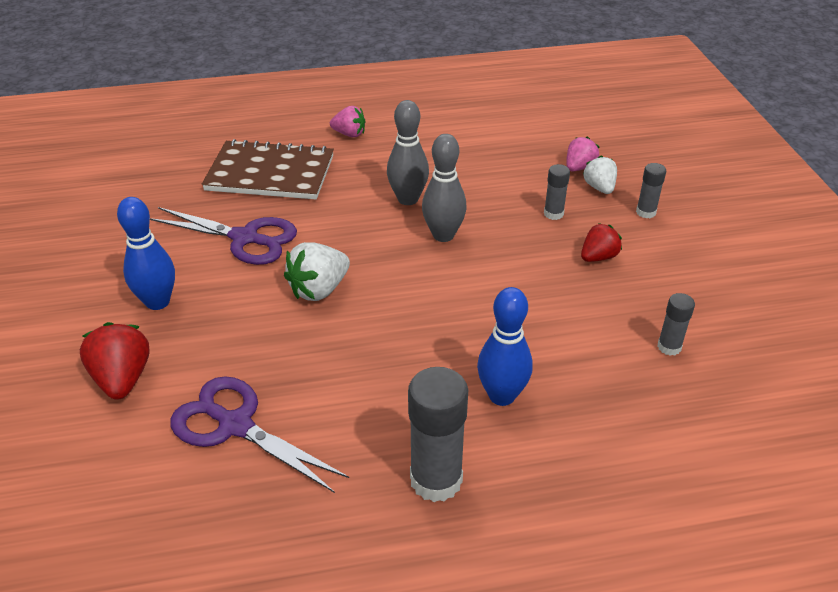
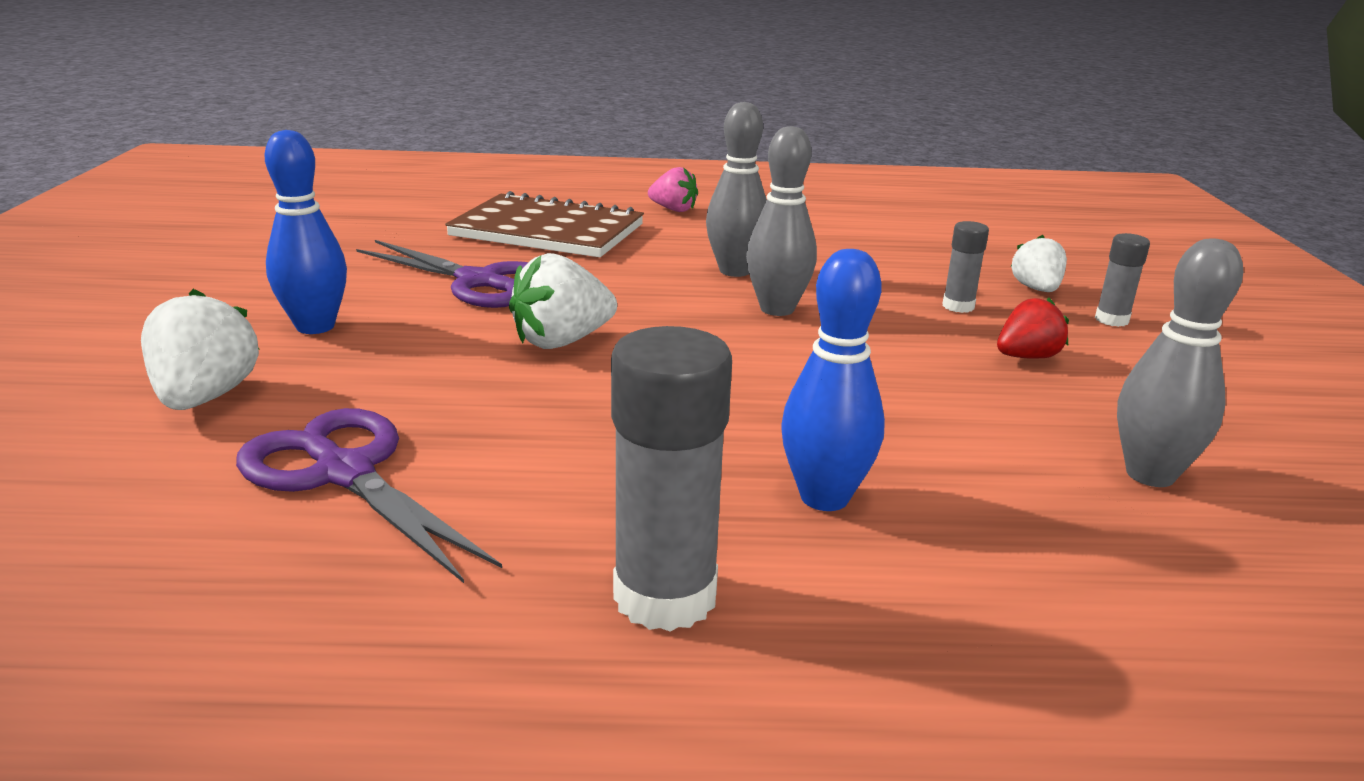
camera: 10 degrees right, 15 degrees down
red strawberry [80,322,150,400] -> white strawberry [141,289,260,410]
pink strawberry [566,136,599,171] -> none
grey glue stick [657,293,695,356] -> grey bowling pin [1117,238,1243,487]

